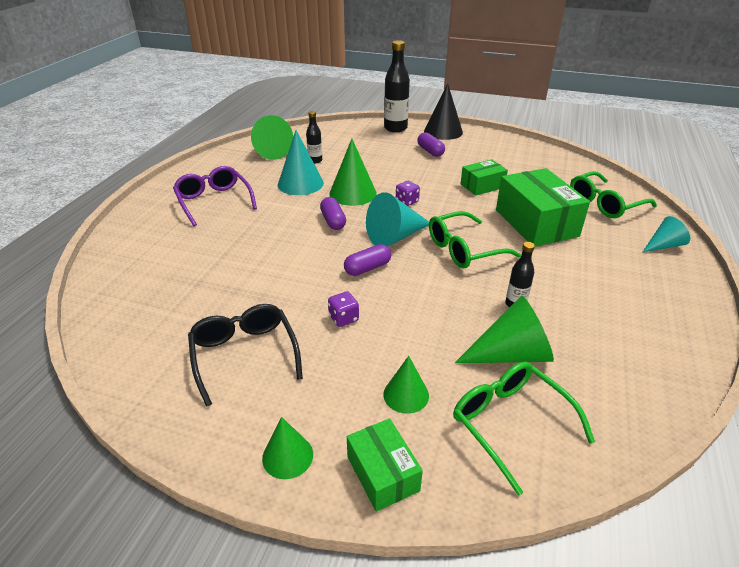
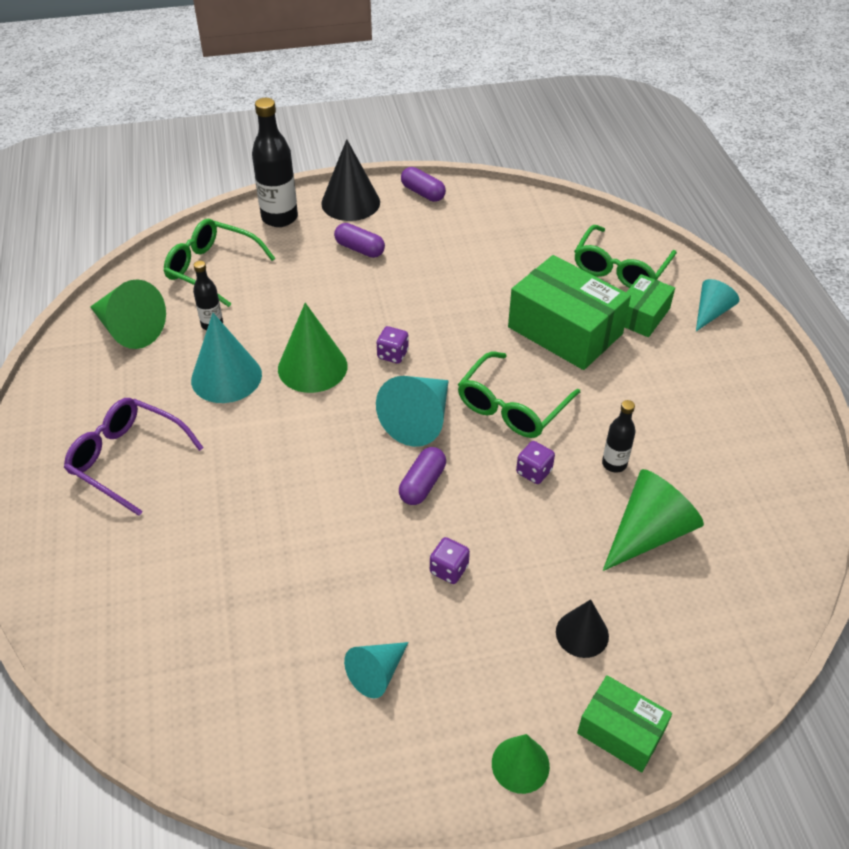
camera: 30 degrees left, 10 degrees up
black glasses [188,304,303,407] -> turquoise cone [344,642,409,698]
purple capsule [320,197,346,230] -> purple capsule moved to [401,167,446,202]
green cone [383,356,429,414] -> black cone [556,599,609,658]
green glasses [453,361,595,496] -> green glasses moved to [164,219,275,307]
green box [461,159,508,196] -> green box moved to [624,274,675,337]
none -> purple dice [516,441,555,484]

